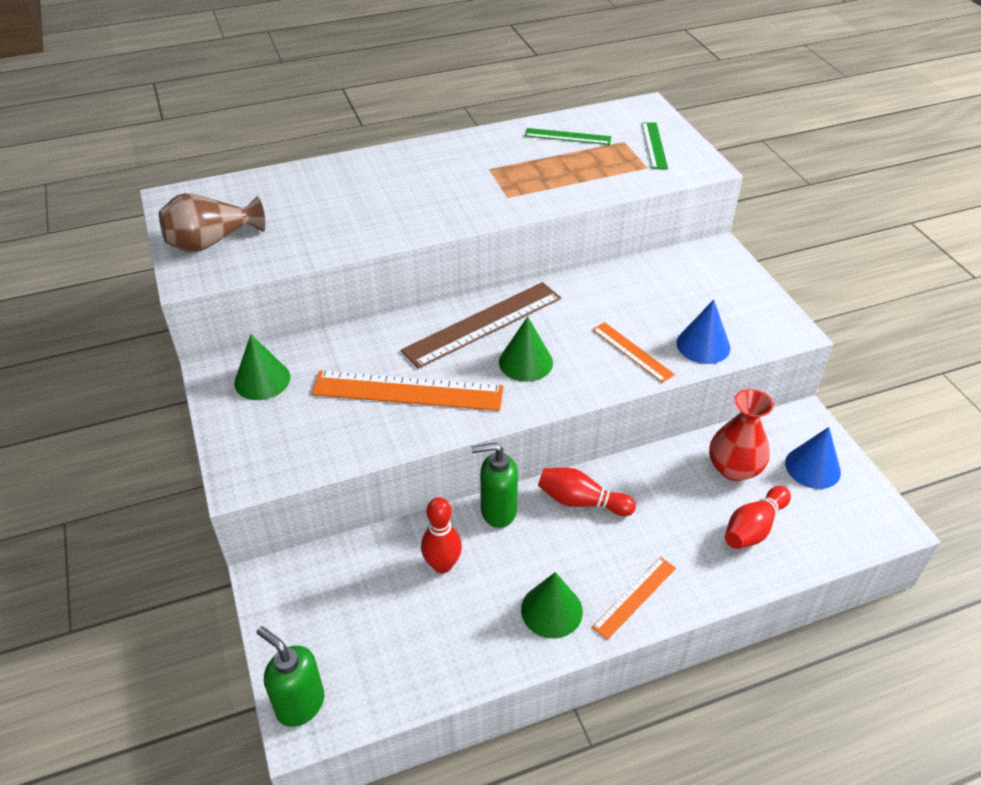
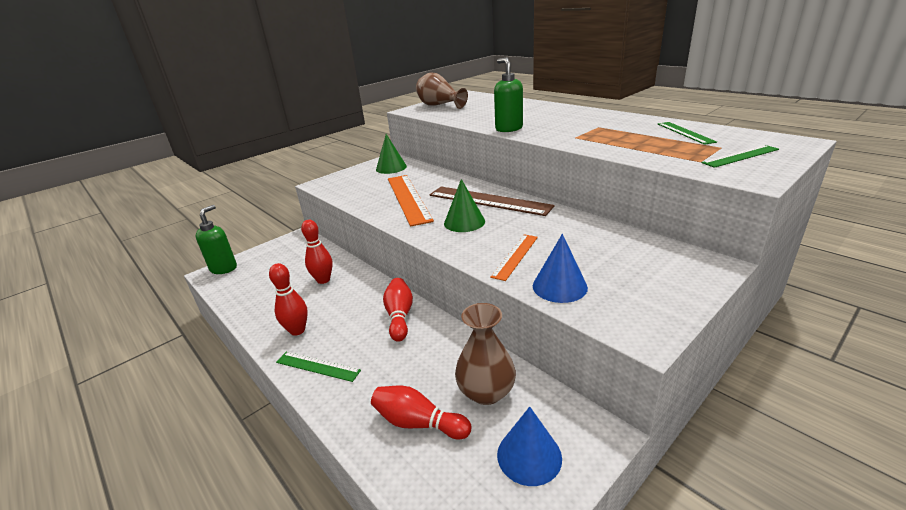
camera: 70 degrees right, 15 degrees down
green soap dispenser [472,442,518,528] -> green soap dispenser moved to [494,58,523,132]
green cone [521,572,583,639] -> red bowling pin [269,263,308,336]
orange ruler [592,557,676,640] -> green ruler [276,352,361,382]
red vase [709,389,774,481] -> brown vase [455,303,516,405]

